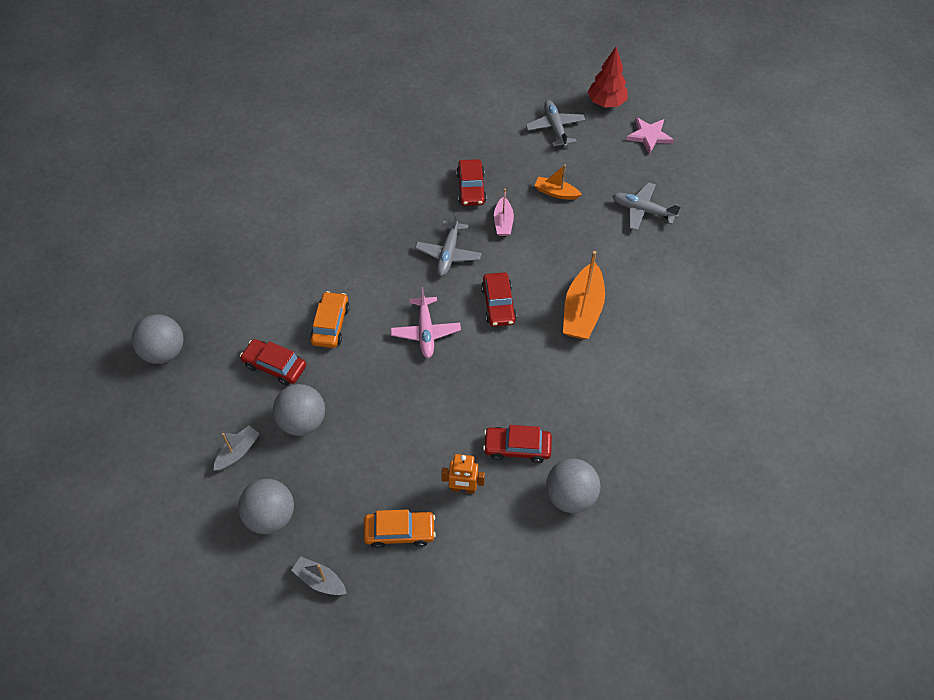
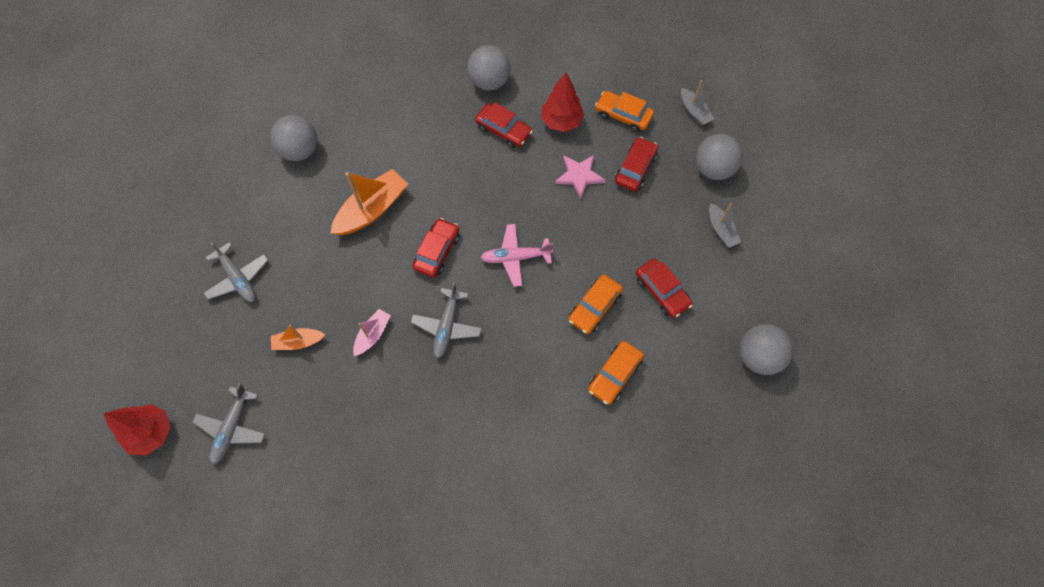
camera: 150 degrees left, 10 degrees up
grey boat [214,426,260,471] -> grey boat turned 90 degrees counterclockwise [709,203,741,247]
grey ball [273,384,325,436] -> grey ball moved to [270,115,317,161]
pink plane [391,287,461,358] -> pink plane turned 120 degrees counterclockwise [480,224,554,287]
grey plane [415,212,482,276] -> grey plane turned 150 degrees clockwise [411,282,482,358]
orange robot [441,454,485,494] -> red tree [541,72,584,132]
red car [456,159,486,206] -> red car moved to [615,137,658,192]
orange boat [534,164,582,200] -> orange boat turned 120 degrees clockwise [271,324,325,350]
pink star [626,117,674,154] -> pink star moved to [555,155,606,199]
none -> orange car [588,341,644,405]

